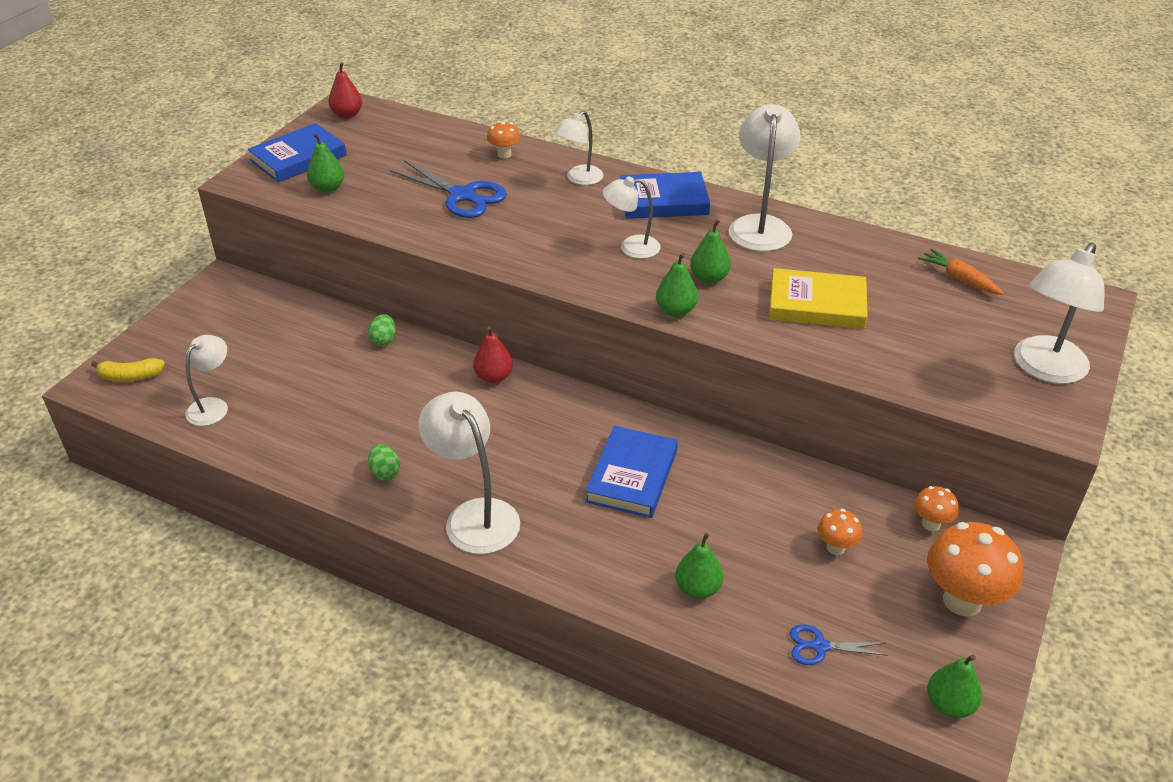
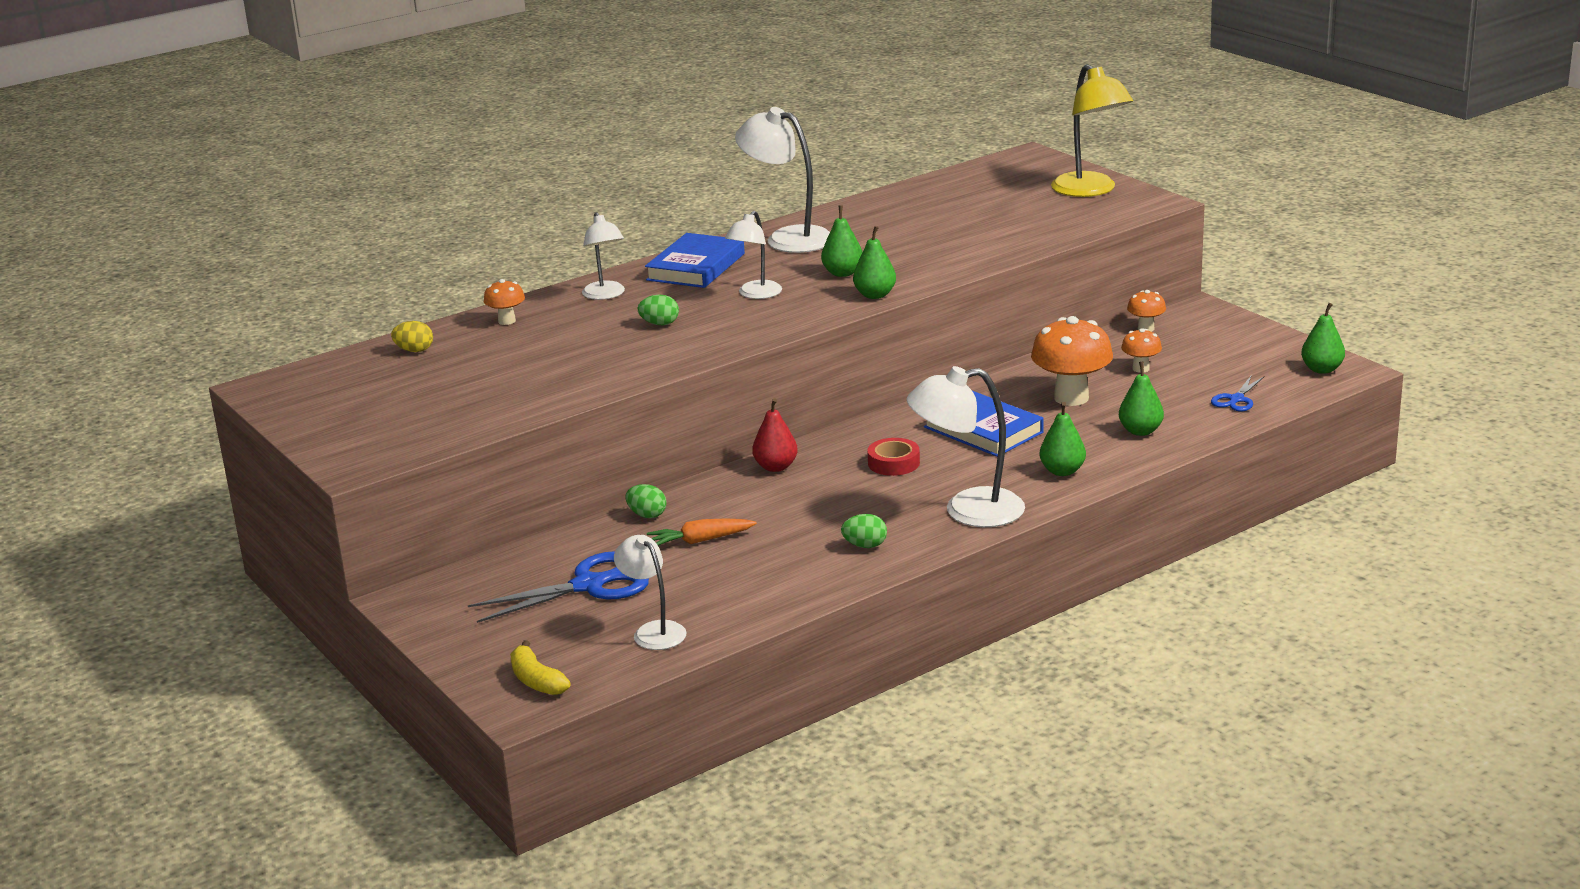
camera: 60 degrees left, 15 degrees down
yellow banana [91,358,165,382] -> yellow banana turned 120 degrees clockwise [510,640,571,695]
blue book [248,123,347,182] -> none
green pear [307,133,344,193] -> green pear moved to [1039,402,1086,476]
red pear [328,62,362,119] -> none
blue scissors [390,160,507,218] -> blue scissors moved to [468,551,649,623]
yellow book [769,268,868,329] -> none
orange carrot [918,248,1004,295] -> orange carrot moved to [647,519,757,546]
orange mushroom [927,522,1023,617] -> orange mushroom moved to [1031,316,1113,406]
white lamp [1014,243,1105,384] -> yellow lamp [1051,64,1133,197]
none -> yellow egg [391,321,433,352]
none -> green egg [638,295,679,325]
none -> red tape [867,438,920,476]

